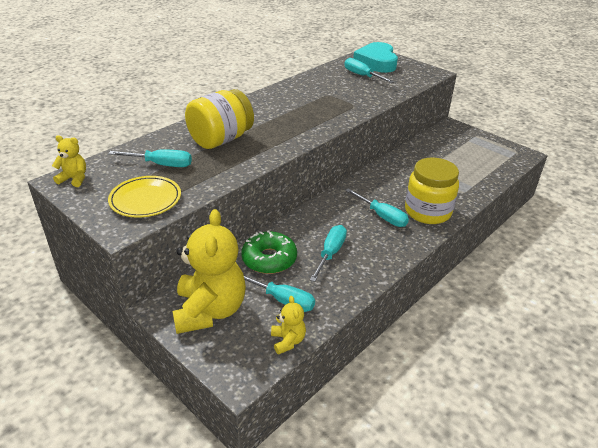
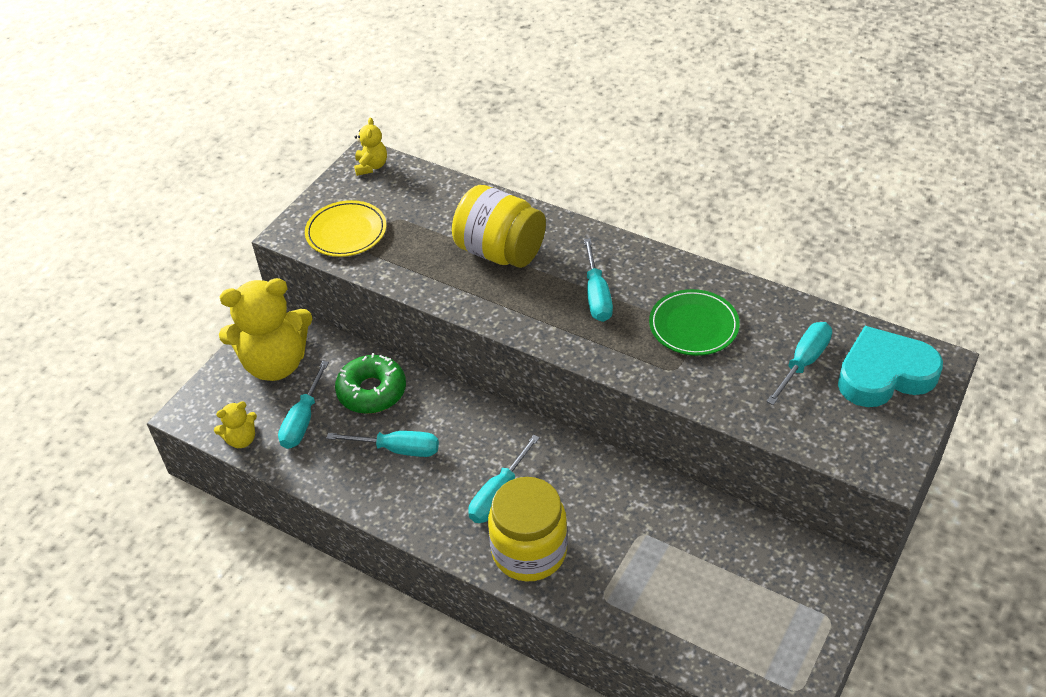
camera: 80 degrees right, 10 degrees up
turquoise screwdriver [108,149,192,167] -> turquoise screwdriver moved to [584,238,613,322]
none -> green plate [649,289,740,356]

